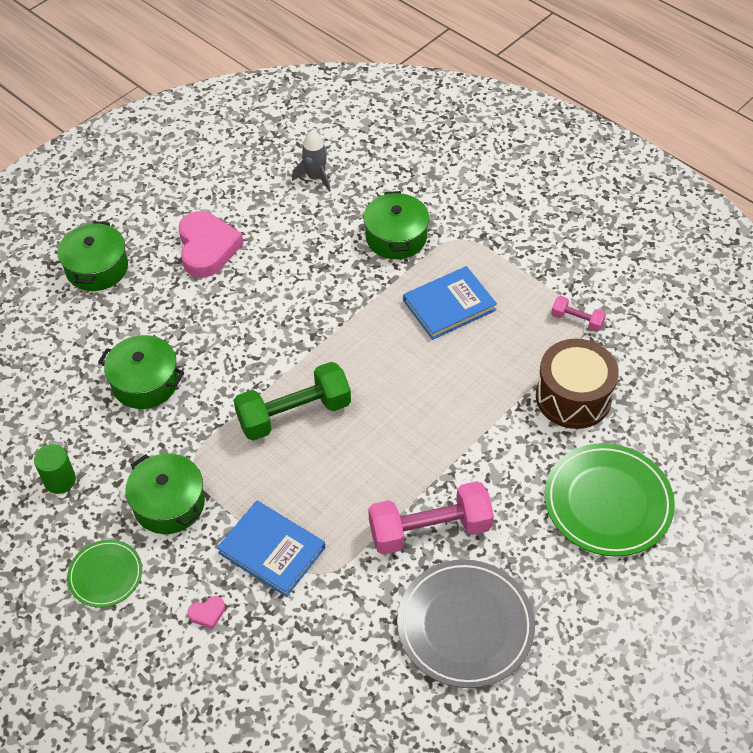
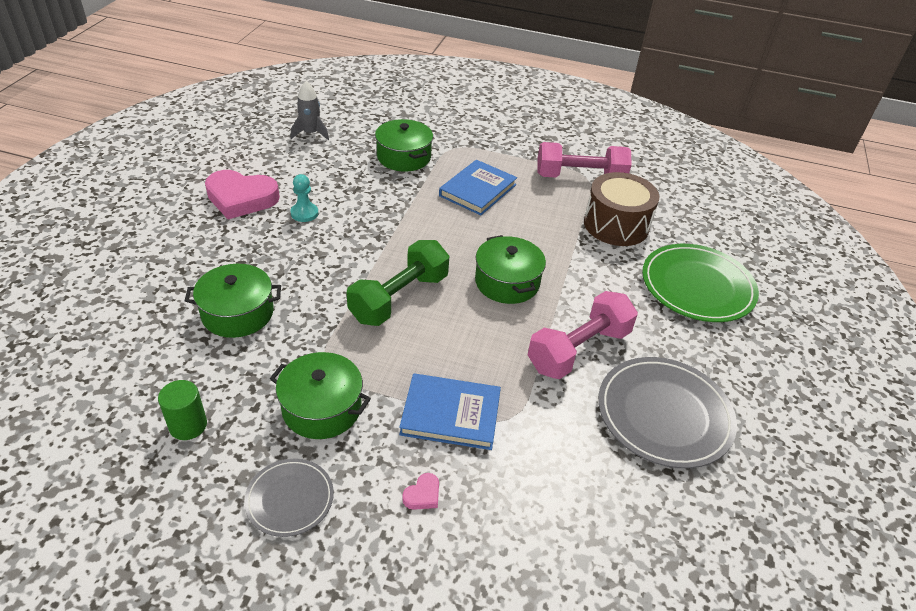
camera: 30 degrees left, 10 degrees down
green pot [58,221,128,291] -> green pot moved to [475,235,546,304]
green plate [67,540,142,607] -> grey plate [244,458,334,537]
pink heart [178,211,244,278] -> pink heart turned 135 degrees clockwise [205,170,280,219]
pink dumbbell [551,296,606,332] -> pink dumbbell [537,142,632,178], size x2.05
none -> turquoise pawn [290,174,318,222]

